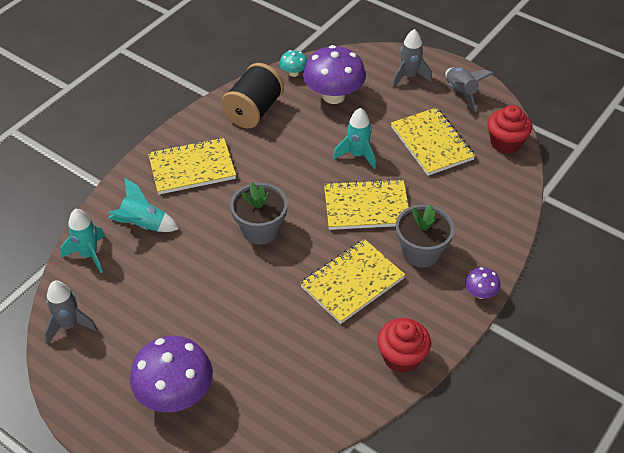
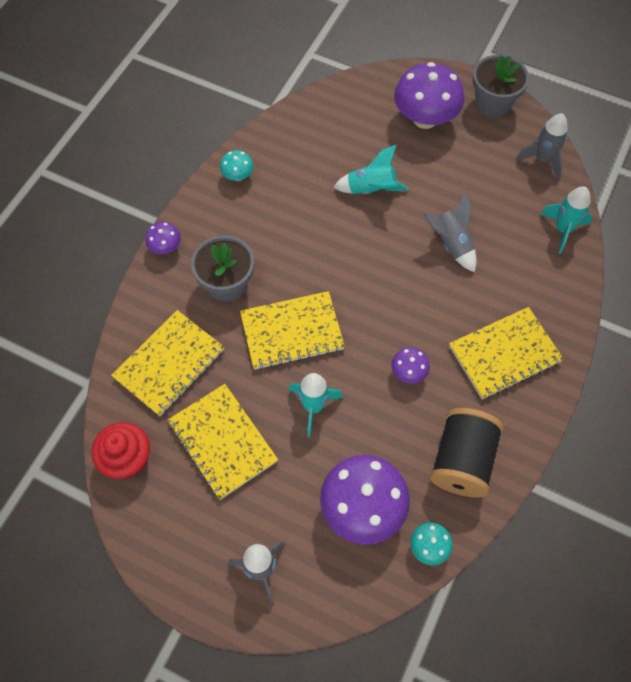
camera: 170 degrees right, 15 degrees up
turquoise rocket [108,178,179,232] -> turquoise rocket moved to [334,144,409,195]
grey flower pot [230,182,288,245] -> grey flower pot moved to [472,55,529,117]
yellow notebook [300,239,405,324] -> yellow notebook moved to [111,310,224,416]
red cupcake [377,318,431,373] -> turquoise mushroom [220,150,254,181]
grey rocket [445,67,494,112] -> grey rocket moved to [423,193,477,272]
none -> purple mushroom [391,347,430,384]

